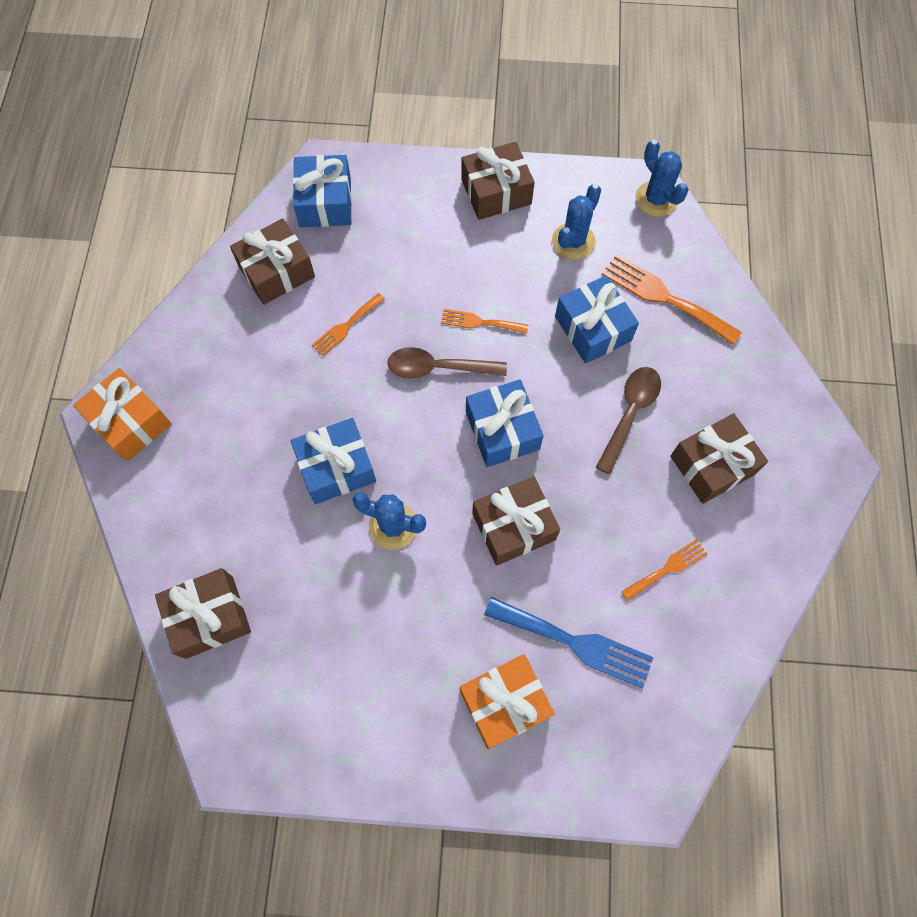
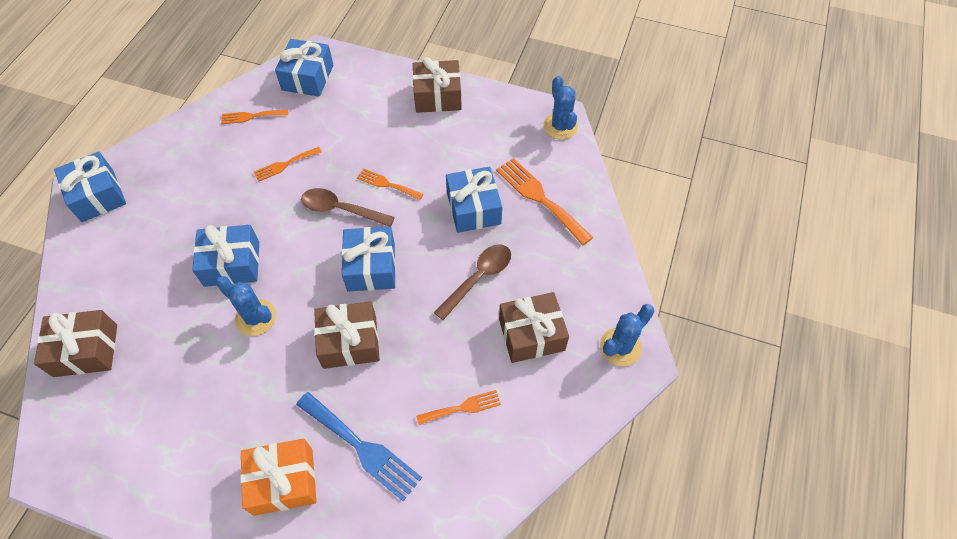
camera: 15 degrees right, 10 degrees down
orange gift [73,368,172,461] -> blue gift [54,152,126,222]
brown gift [230,218,315,305] -> orange fork [221,109,288,124]
blue cactus [552,184,601,260] -> blue cactus moved to [600,304,654,366]

